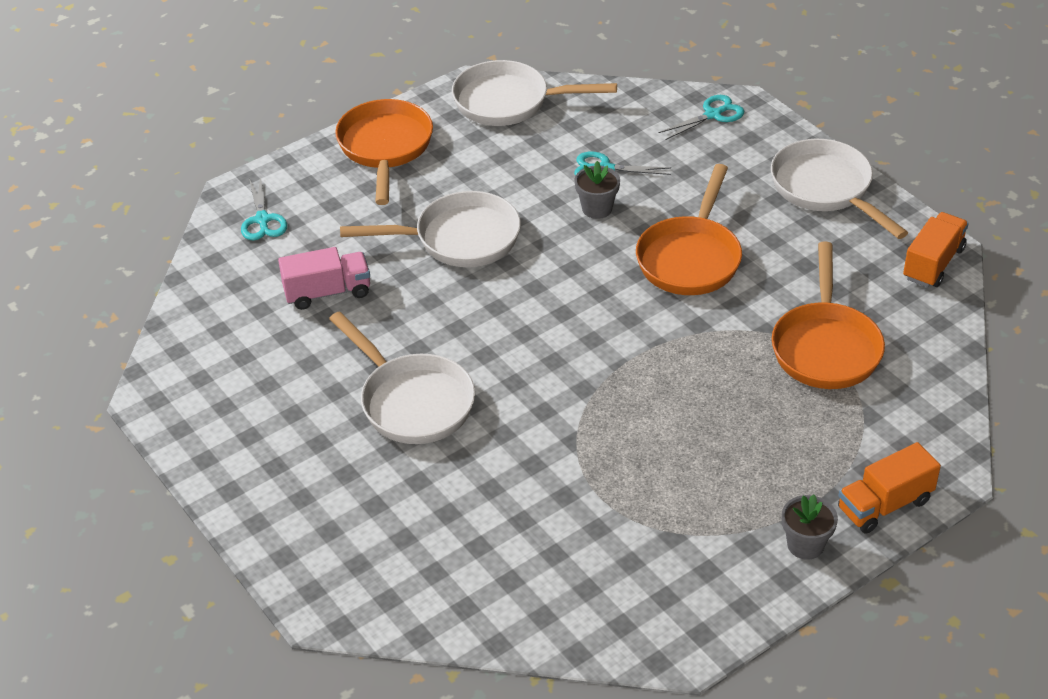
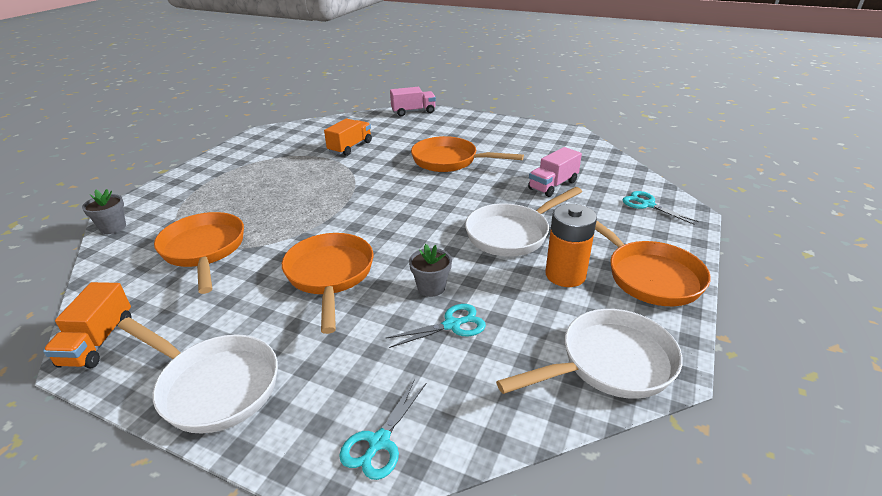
camera: 150 degrees right, 10 degrees down
white pan [329,311,475,444] -> orange pan [411,136,524,172]
grey flower pot [782,495,838,560] -> grey flower pot moved to [82,189,126,234]
orange truck [838,442,941,533] -> orange truck moved to [324,119,372,156]
none -> pink truck [390,87,436,116]
none -> orange battery [545,204,597,287]

